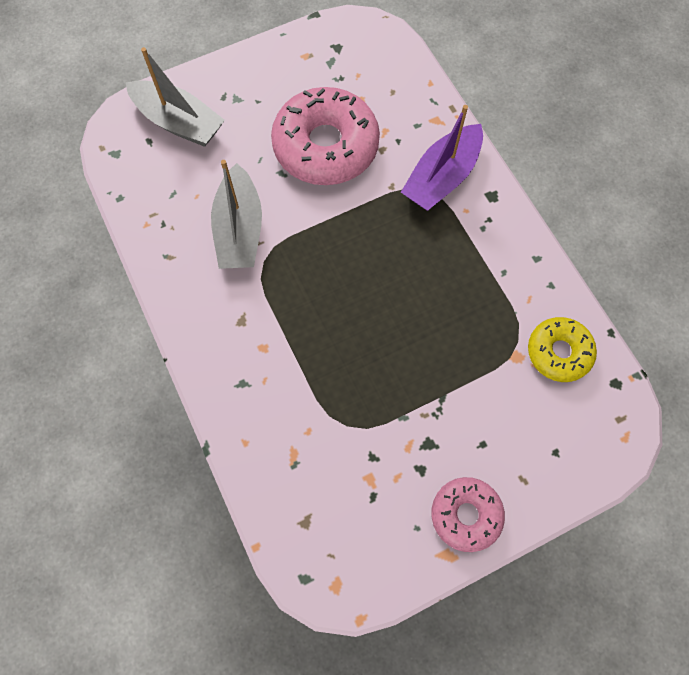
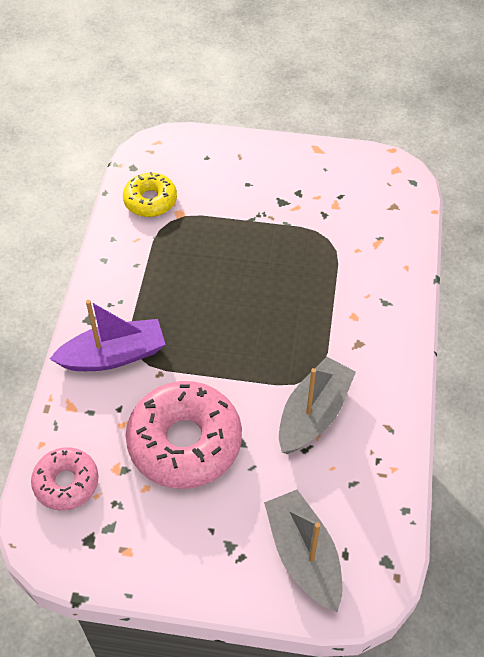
camera: 145 degrees left, 15 degrees down
pink donut [431,477,505,552] -> pink donut moved to [31,447,98,510]

